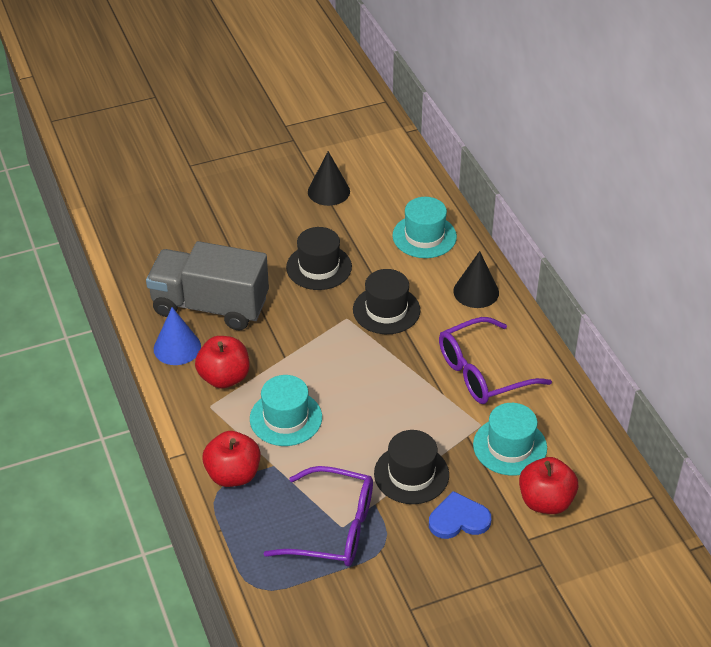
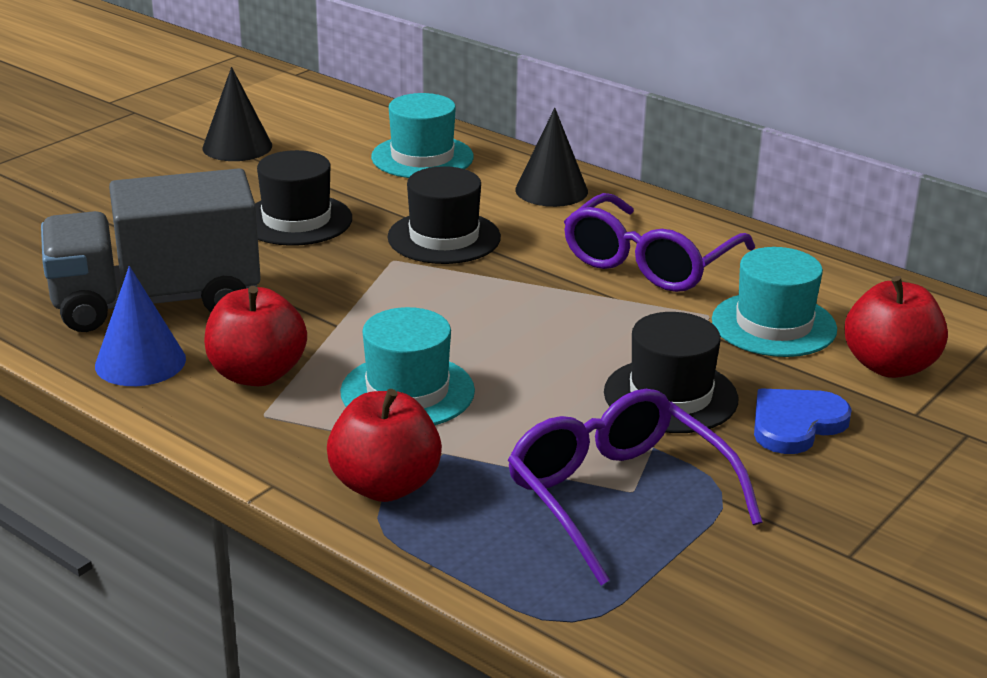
camera: 30 degrees left, 15 degrees down
purple glasses [264,466,373,566] -> purple glasses turned 105 degrees counterclockwise [508,389,763,585]

